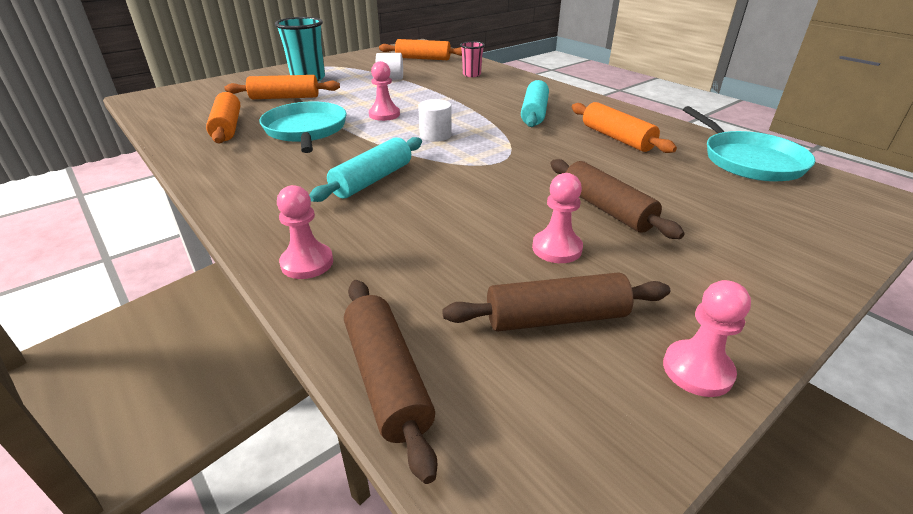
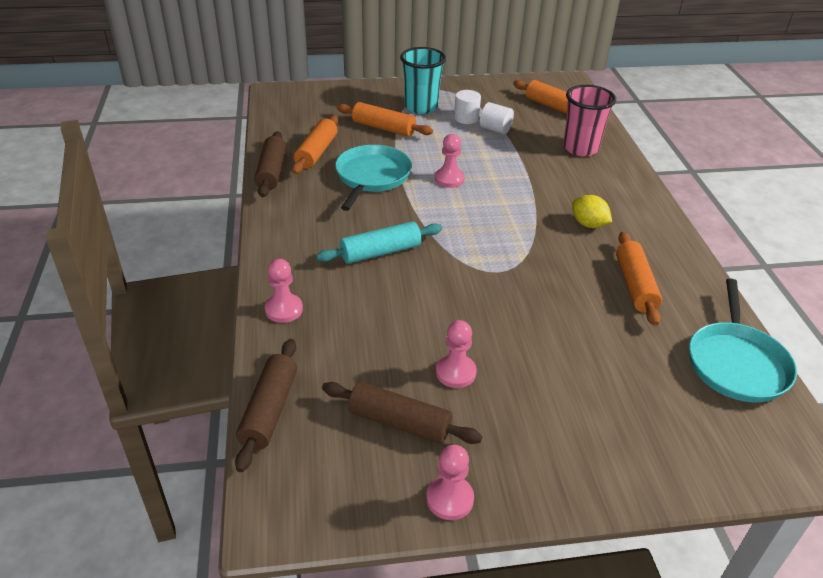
camera: 30 degrees right, 5 degrees up
white cylinder [418,99,452,142] -> white cylinder moved to [454,90,481,124]
pink cup [460,41,485,77] -> pink cup [563,85,616,156], size x1.79
turquoise rolling pin [521,80,549,127] -> yellow lemon [572,195,612,228]
brown rolling pin [550,159,685,239] -> brown rolling pin moved to [254,131,286,197]

